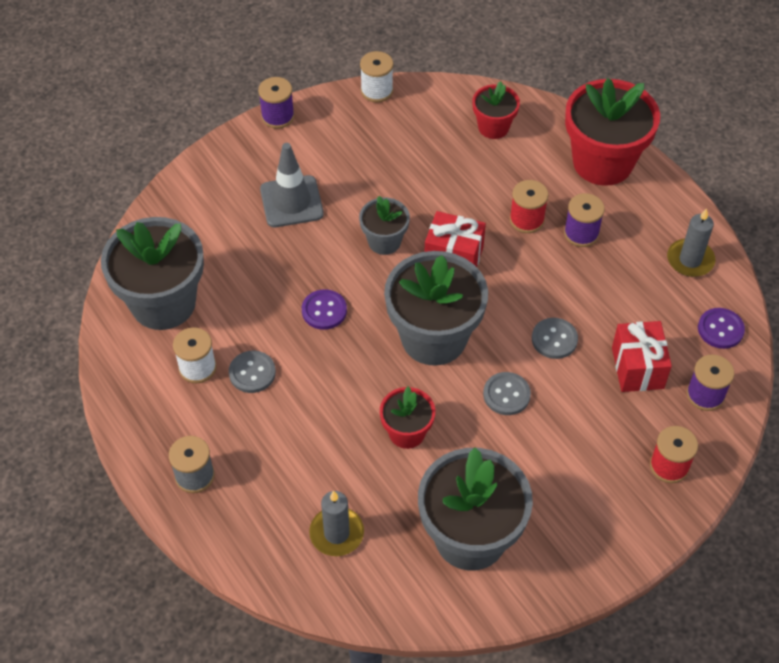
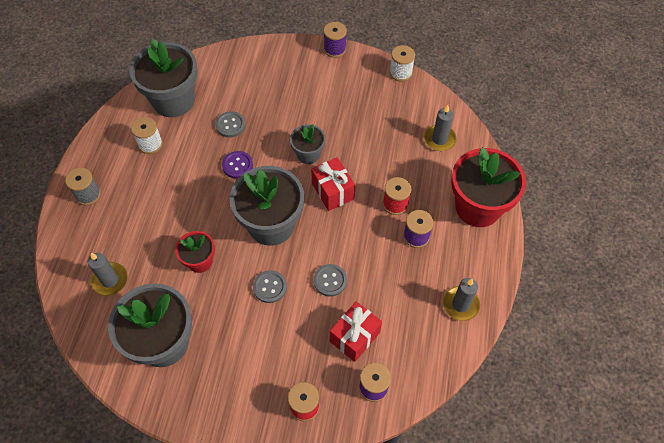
camera: 45 degrees right, 5 degrees up
grey button [229,351,276,393] -> grey button moved to [215,111,246,137]
grey traffic cone [260,143,324,227] -> none
red flower pot [472,81,520,139] -> grey candle [424,105,457,151]
purple button [698,308,745,349] -> none

